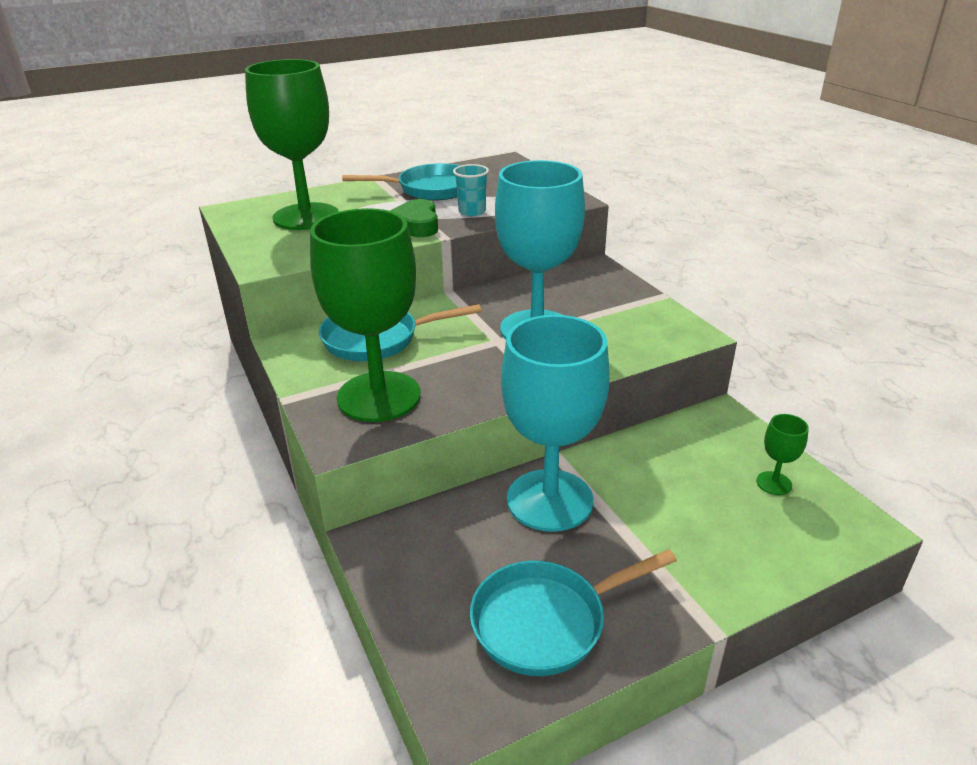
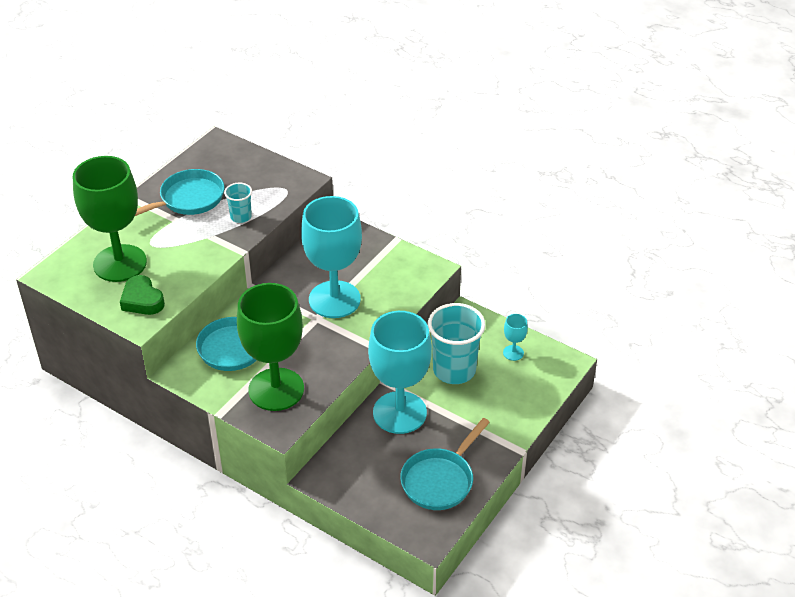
camera: 30 degrees left, 10 degrees up
green heart [390,199,438,237] -> green heart moved to [120,275,165,315]
green goblet [756,414,809,495] -> turquoise goblet [503,314,528,361]
none -> turquoise cup [428,303,485,384]

